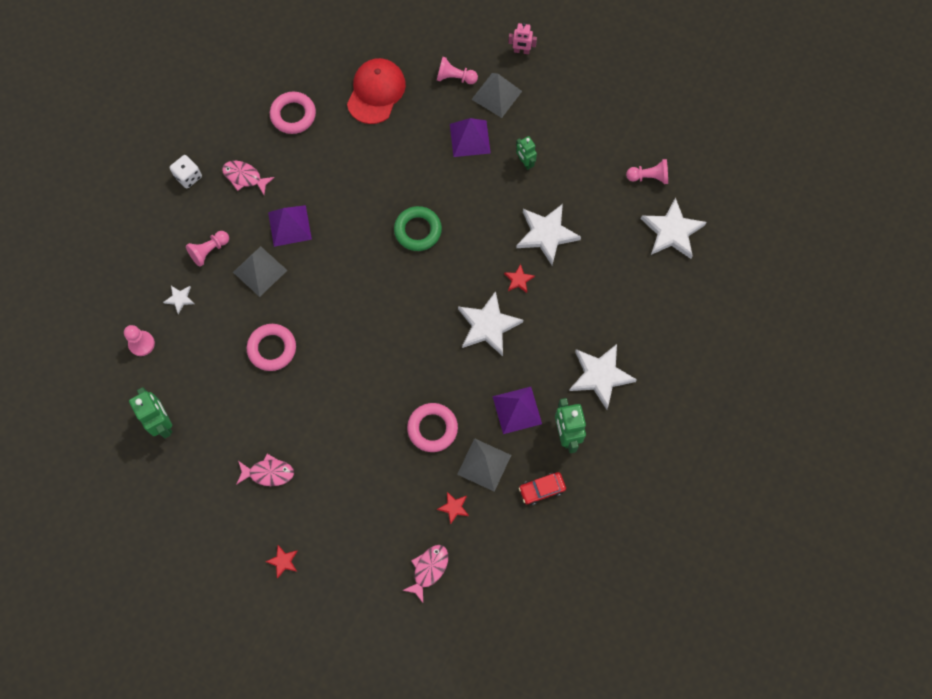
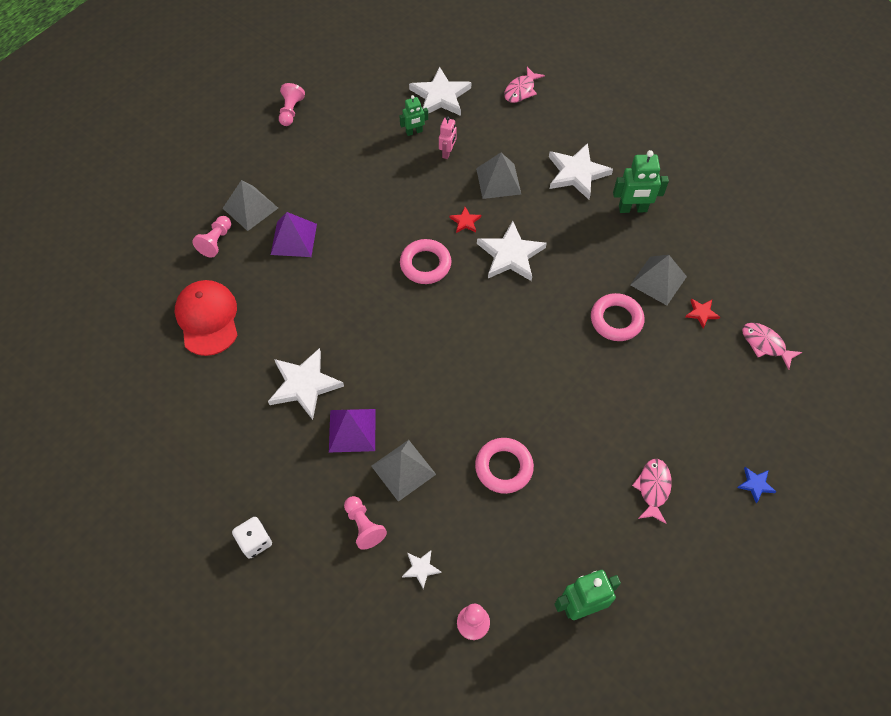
camera: 80 degrees left, 10 degrees down
pink fish [222,161,275,195] -> pink fish moved to [504,67,545,103]
red star [265,545,297,579] -> blue star [737,467,776,503]
pink ring [270,92,316,134] -> pink ring moved to [400,239,451,284]
red cap [347,58,406,124] -> red cap turned 45 degrees clockwise [175,280,238,356]
green ring [394,206,442,251] -> none
purple pyramid [493,387,542,434] -> none
pink robot [508,23,537,54] -> pink robot moved to [439,116,457,159]
green robot [516,136,537,170] -> green robot moved to [400,95,428,136]
white star [516,204,581,265] -> white star moved to [268,348,344,420]
red car [519,472,566,505] -> none
pink pawn [626,159,668,184] -> pink pawn moved to [279,83,305,126]
none -> grey pyramid [476,153,521,199]

